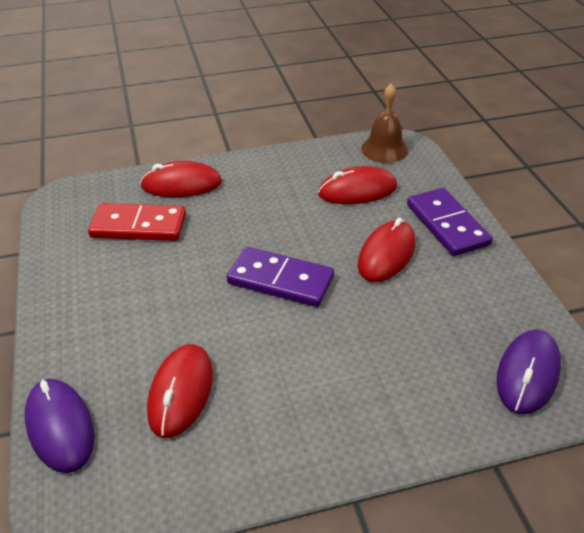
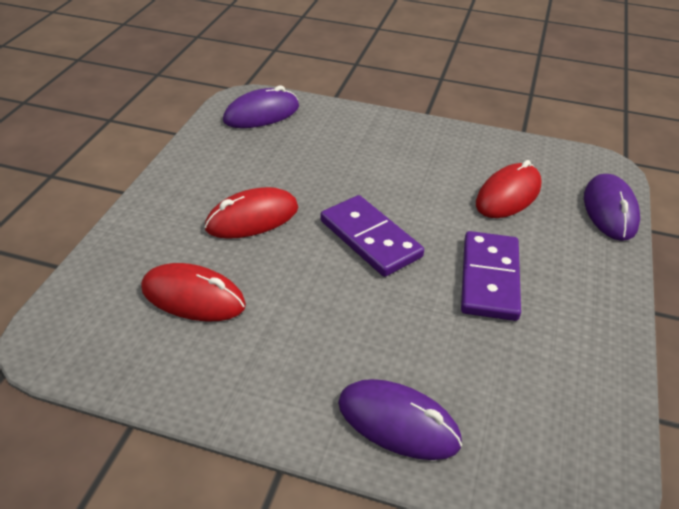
camera: 150 degrees left, 0 degrees up
red domino [88,203,186,241] -> none
red mouse [140,161,222,197] -> purple mouse [338,379,462,460]
brown bell [361,84,408,163] -> none
purple domino [407,188,493,256] -> purple domino moved to [461,231,521,321]

